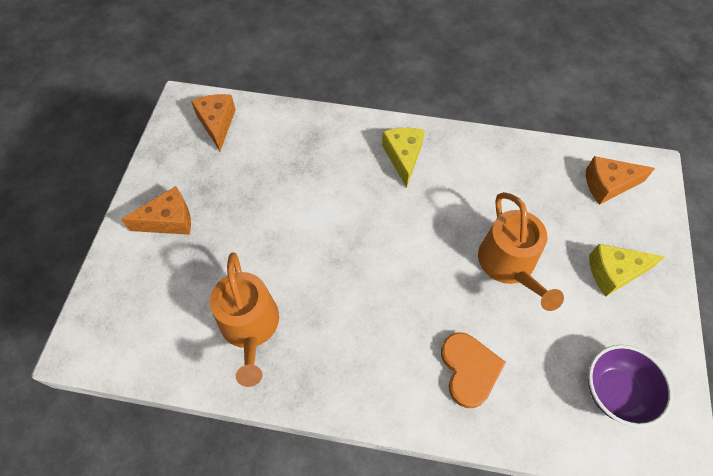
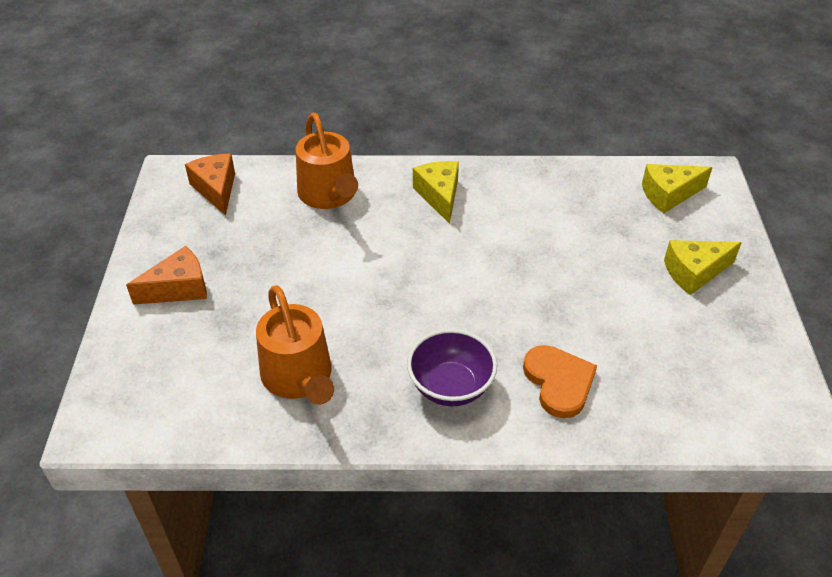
camera: 10 degrees left, 15 degrees down
orange watering can [478,192,564,311] -> orange watering can moved to [296,112,358,209]
orange cheese [586,156,655,205] -> yellow cheese [642,164,713,213]
purple bowl [588,345,673,427] -> purple bowl moved to [407,329,497,406]

